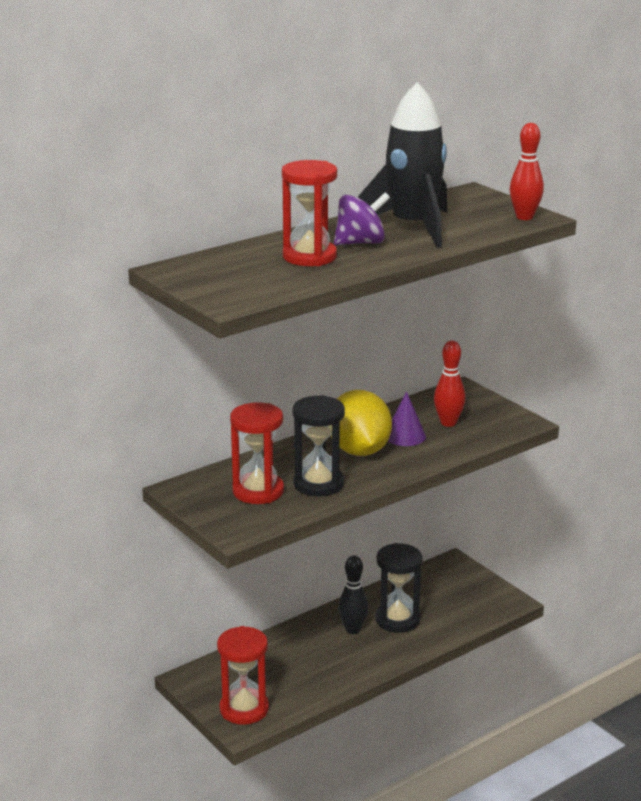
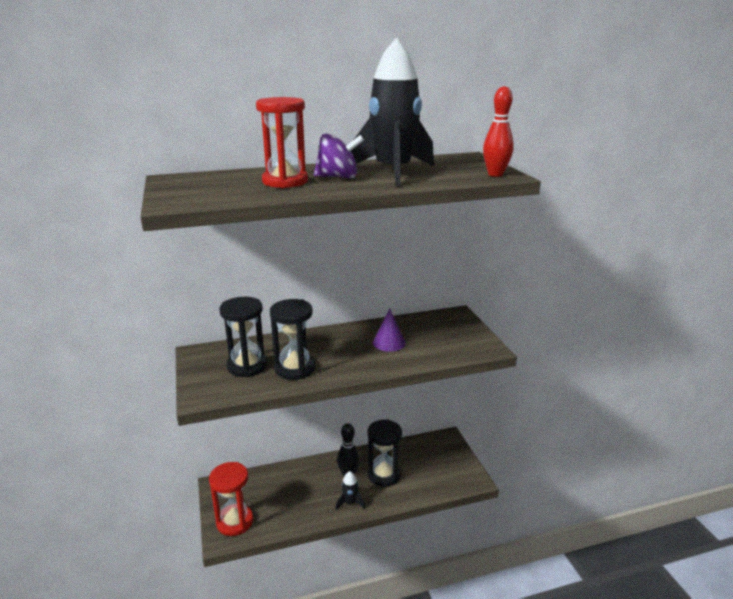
camera: 20 degrees right, 0 degrees up
red hourglass [230,402,284,504] -> black hourglass [219,297,268,377]
yellow lemon [331,390,392,456] -> none
red bowling pin [434,341,466,427] -> none
none -> black rocket [335,471,365,510]

